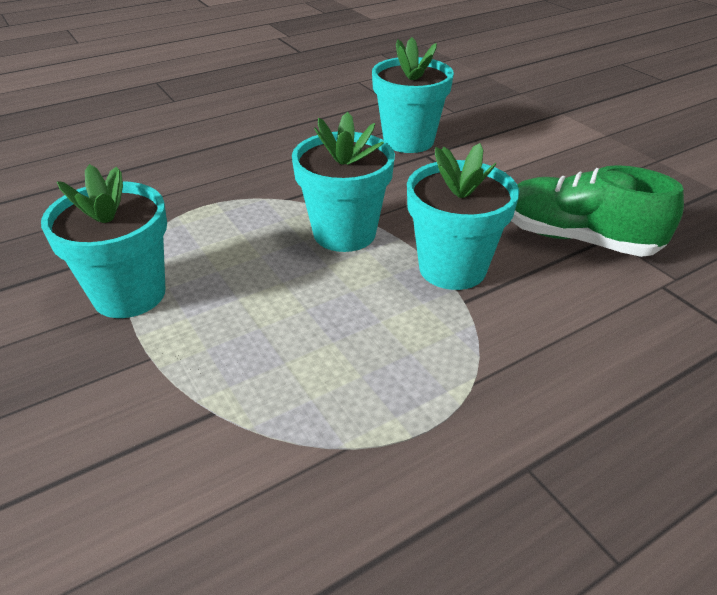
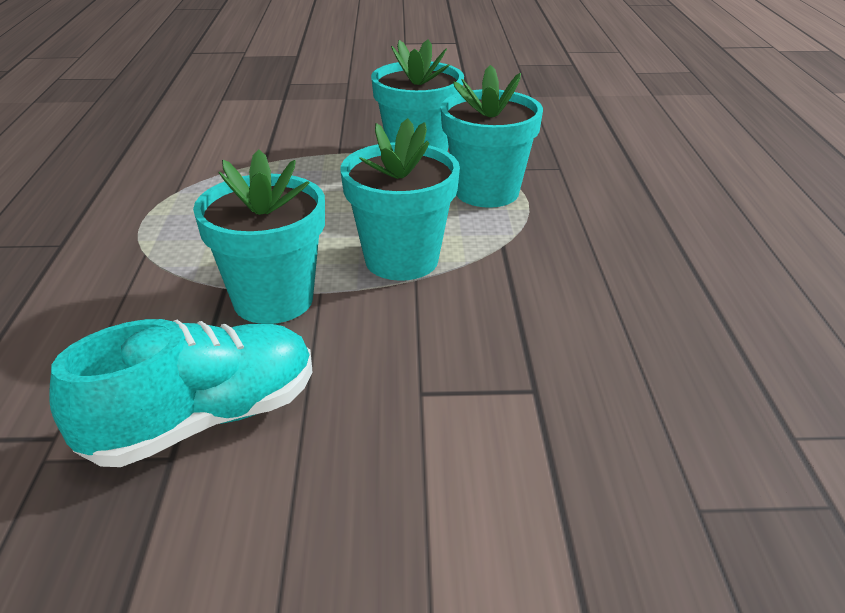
camera: 120 degrees right, 5 degrees down
turquoise flower pot [372,37,454,153] -> turquoise flower pot moved to [441,65,543,208]
green shoe [511,165,684,257] -> turquoise shoe [49,319,313,467]

